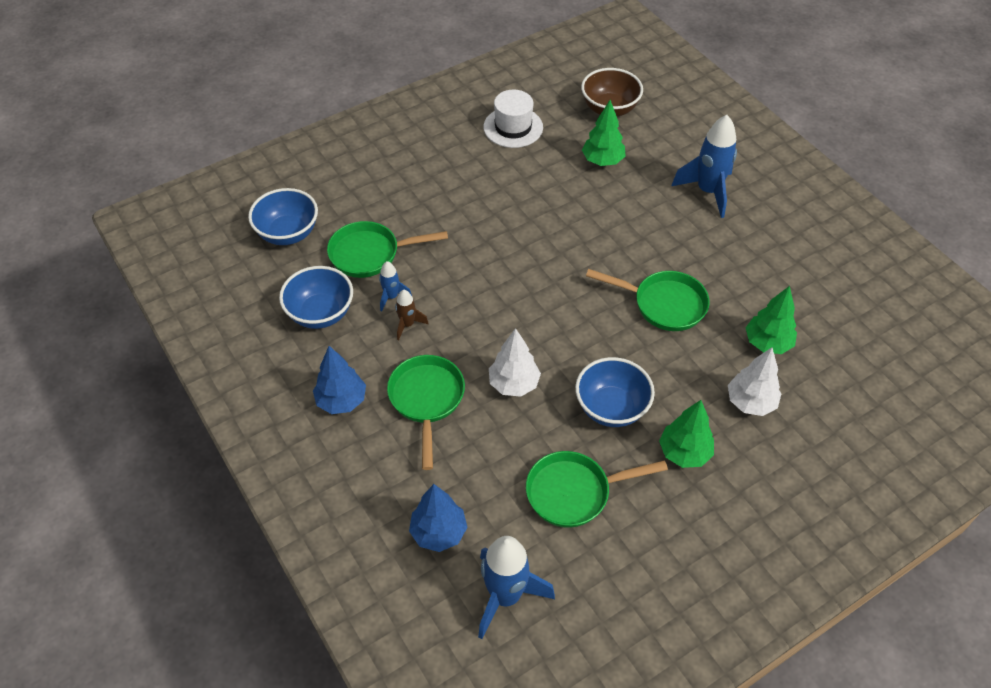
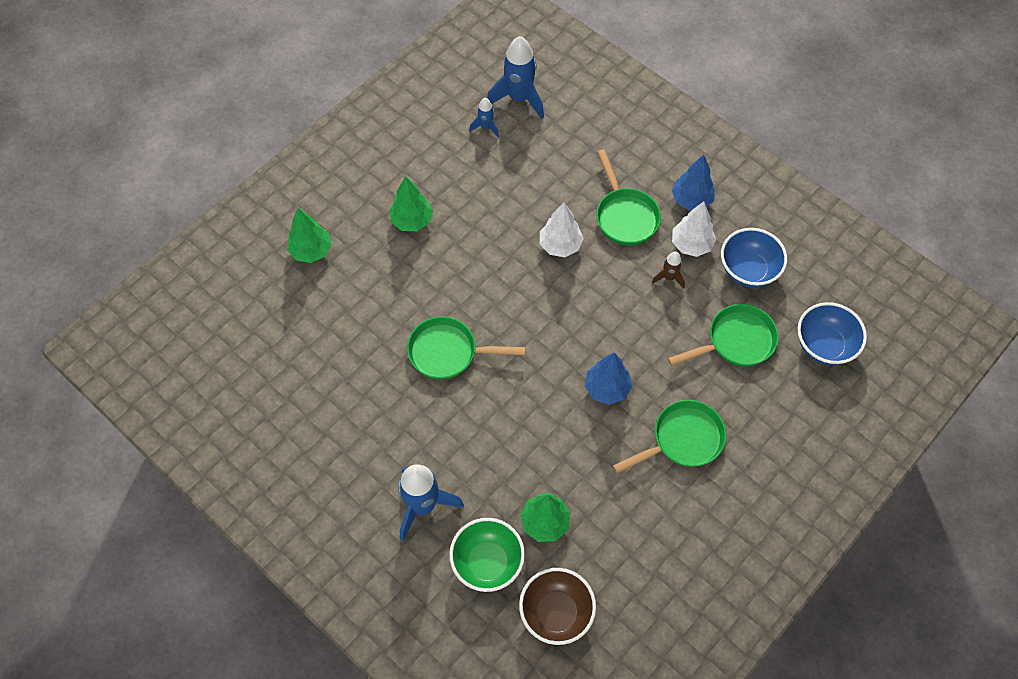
camera: 165 degrees right, 10 degrees up
blue rocket [379,261,412,312] -> blue rocket moved to [469,98,499,137]
blue tree [409,484,467,552] -> blue tree moved to [585,353,632,405]
white hat [483,90,543,148] -> none
green pan [526,451,668,528] -> green pan moved to [613,400,726,474]
blue bowl [575,357,655,427] -> none
white tree [728,348,781,416] -> white tree moved to [672,201,716,257]
green tree [746,286,797,354] -> green tree moved to [287,208,332,263]
none -> green bowl [449,518,525,592]

